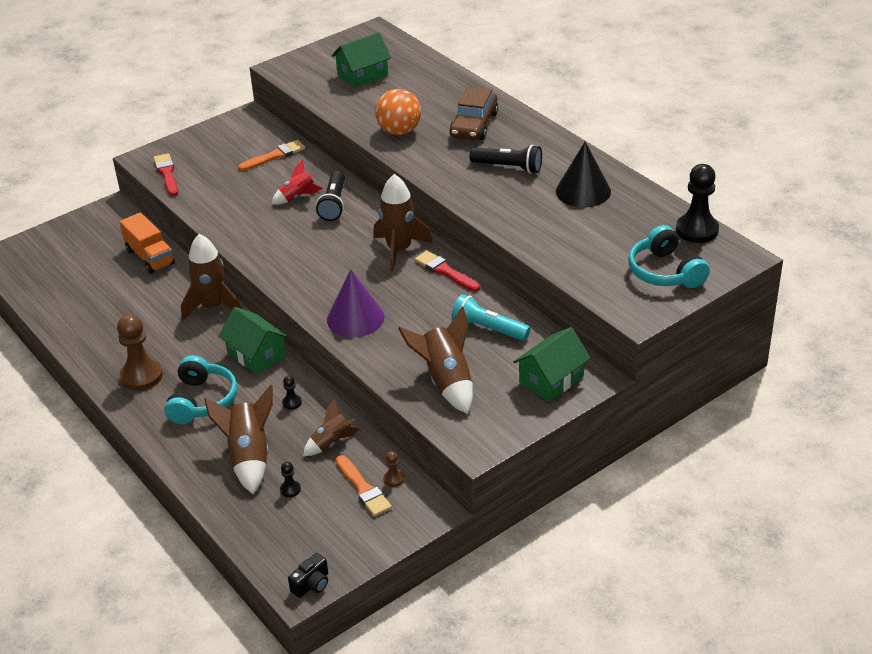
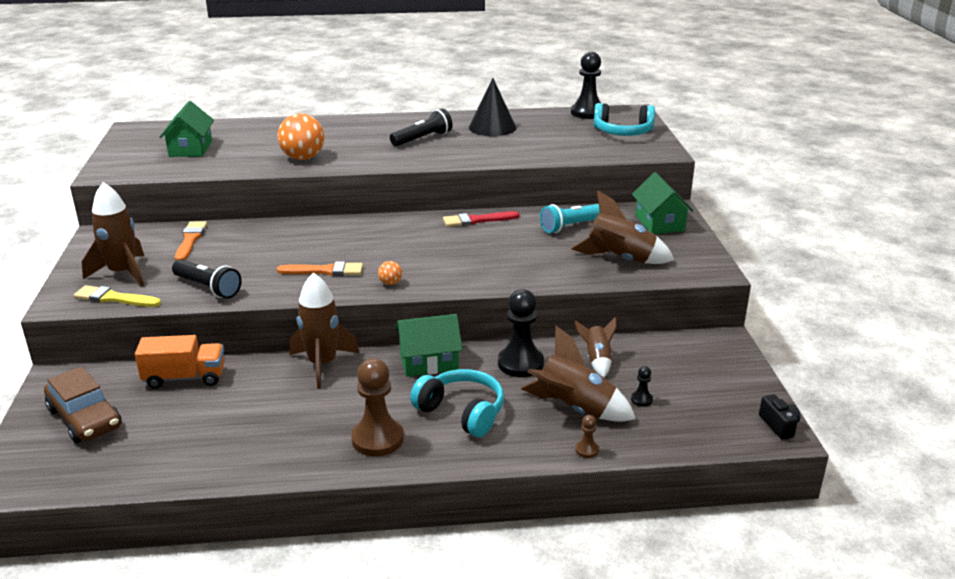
camera: 60 degrees left, 10 degrees down
red brush [153,153,178,196] -> yellow brush [74,285,161,307]
red rocket [271,160,323,205] -> none
black pawn [282,376,302,410] -> black pawn [498,289,544,377], size x2.25
black flashlight [316,171,345,221] -> black flashlight moved to [172,260,242,299]
purple cone [327,269,385,337] -> none
orange brush [336,455,392,517] -> orange brush moved to [277,261,363,276]
brown rocket [373,174,433,271] -> brown rocket moved to [82,182,144,287]
brown pawn [383,451,404,487] -> brown pawn moved to [575,415,599,458]
brown car [449,86,498,140] -> brown car moved to [44,366,122,443]
none -> orange ball [378,261,402,285]

